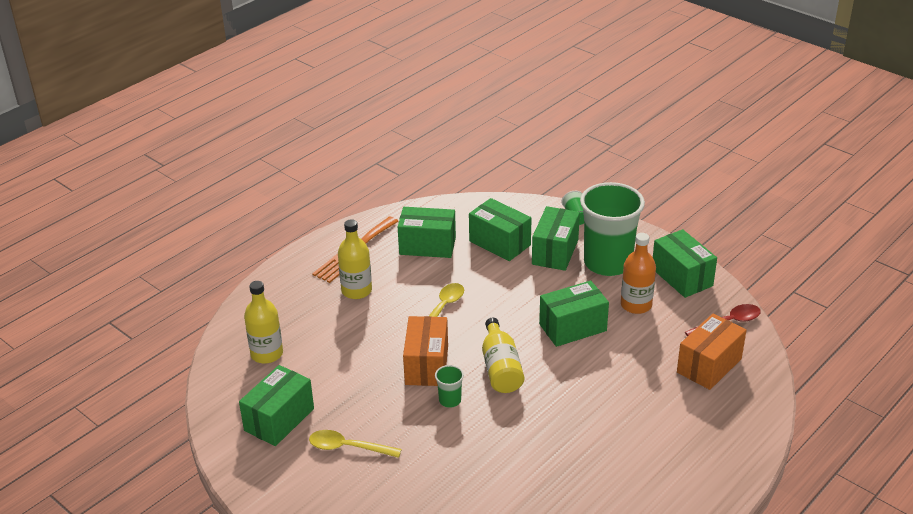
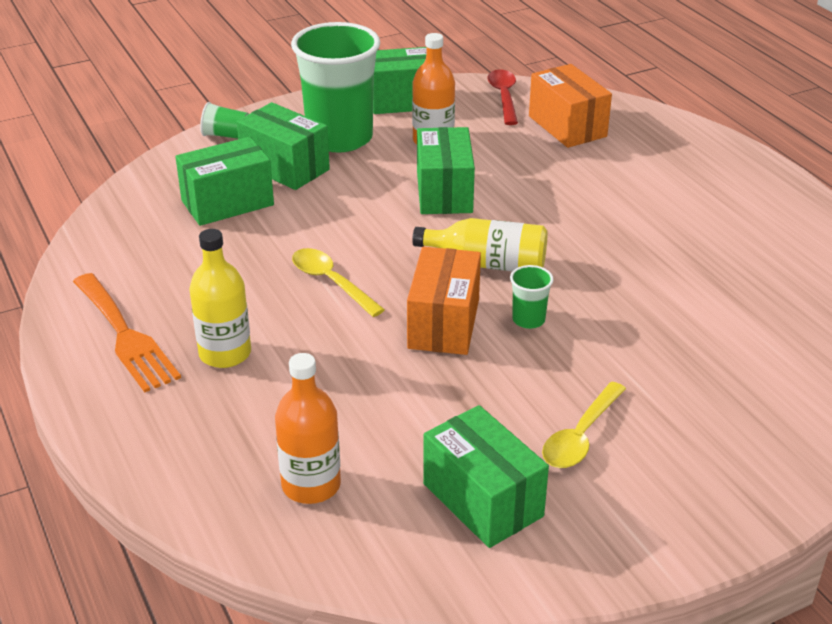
camera: 70 degrees left, 0 degrees up
yellow bottle [244,281,283,364] -> orange bottle [275,353,341,504]
green box [398,207,456,258] -> none
orange box [403,316,448,386] -> orange box turned 75 degrees clockwise [407,247,481,355]

